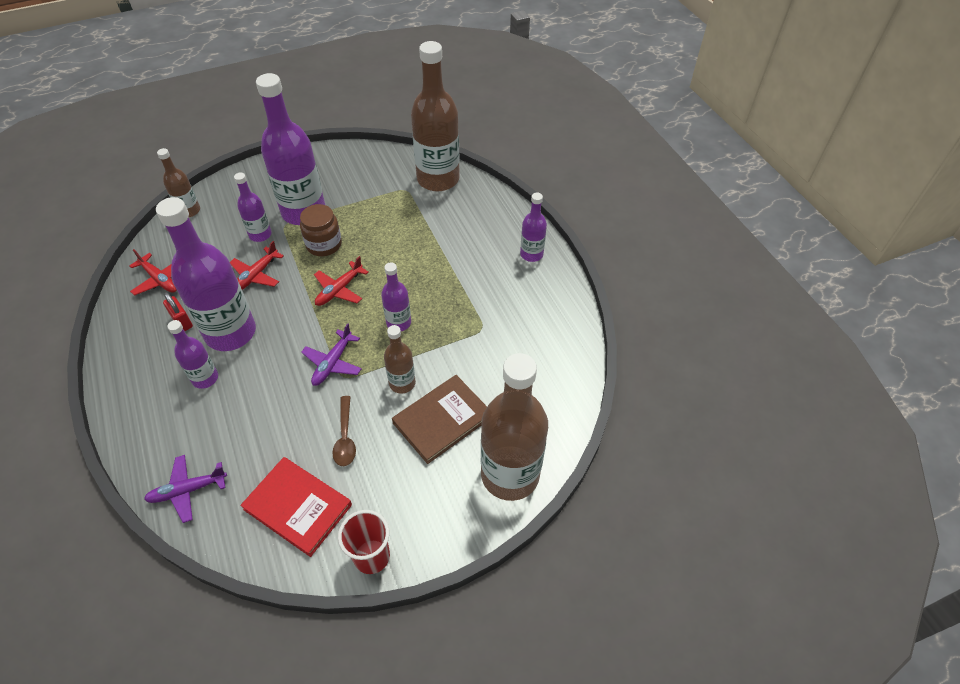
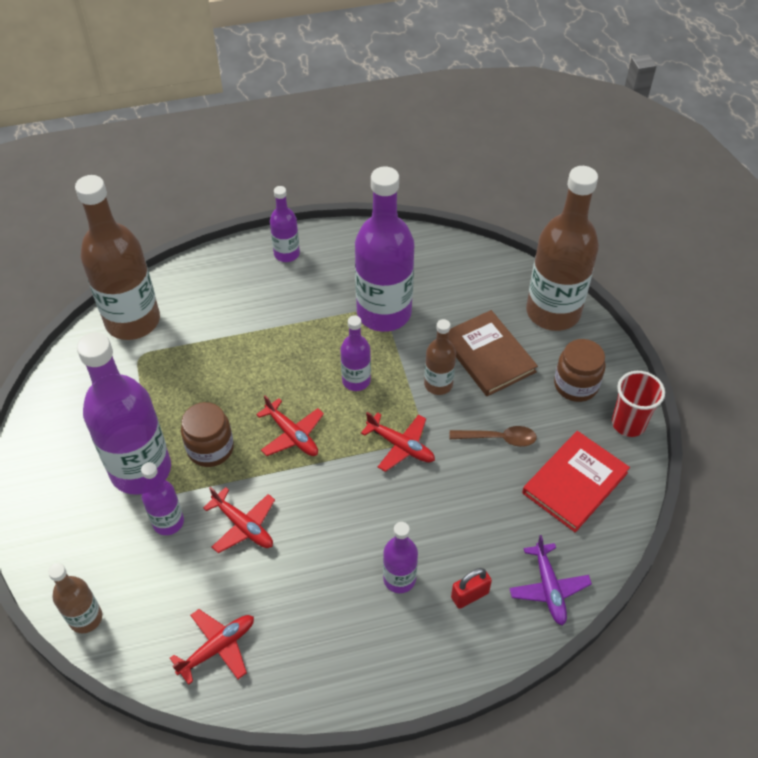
camera: 80 degrees left, 0 degrees up
purple bottle [156,197,256,351] -> purple bottle moved to [355,167,414,332]
red padlock [163,292,193,331] -> red padlock moved to [451,568,492,609]
purple plane [301,323,362,386] -> red plane [361,412,435,472]
none -> brown jar [554,339,606,402]

